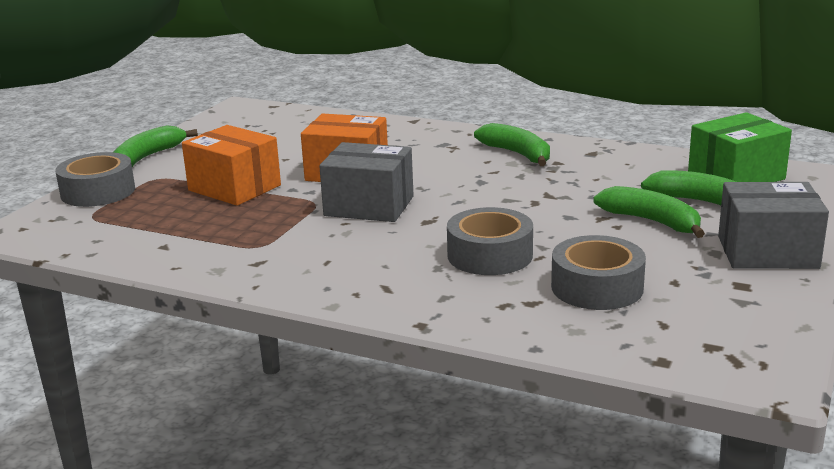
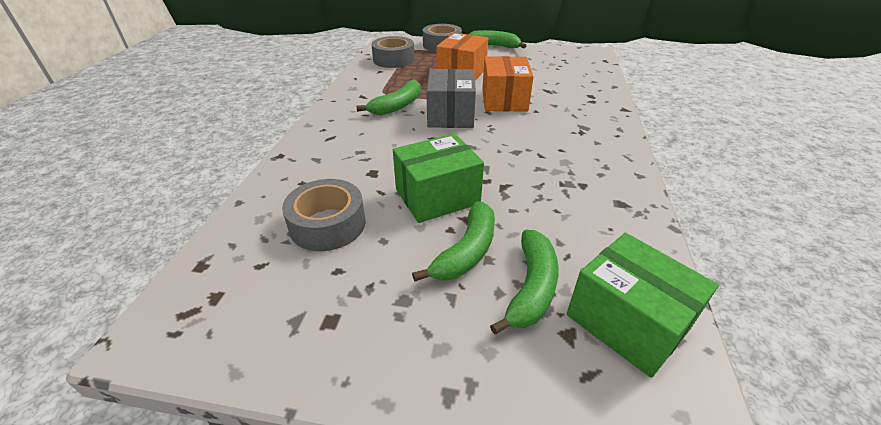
camera: 75 degrees right, 15 degrees up
grey tape [447,207,533,275] -> grey tape moved to [371,36,415,68]
green banana [474,123,550,166] -> green banana moved to [356,80,421,115]
grey box [718,182,829,269] -> none
none -> green box [393,134,484,223]

